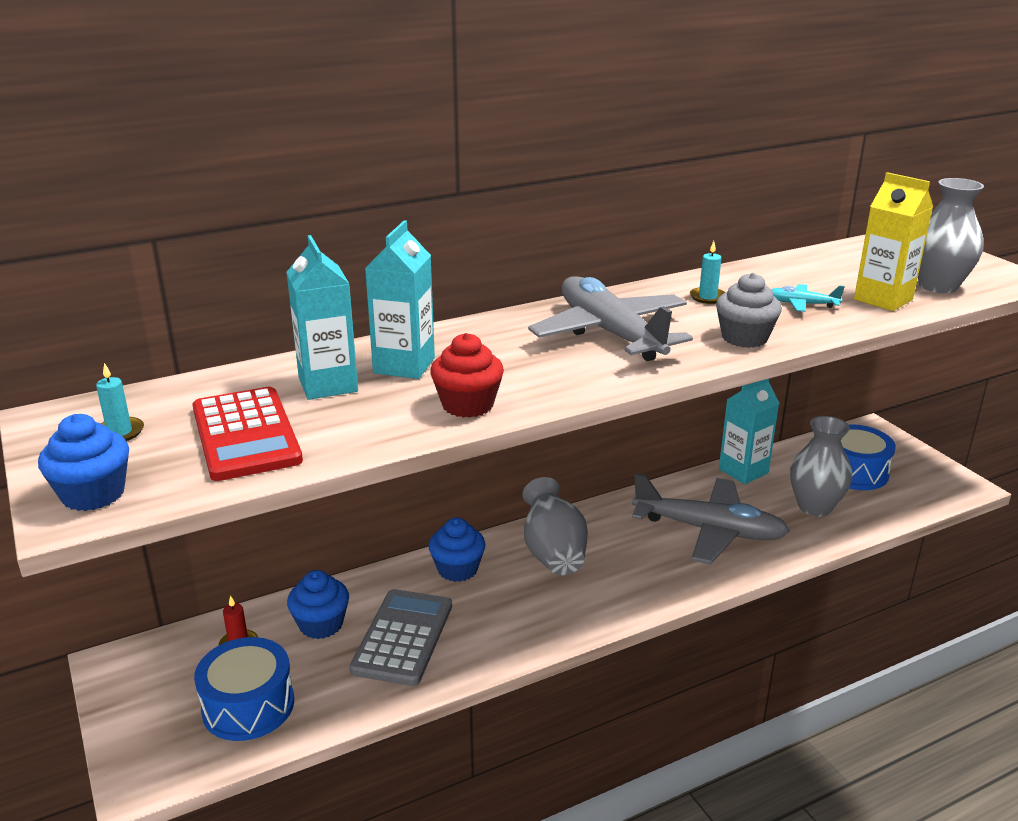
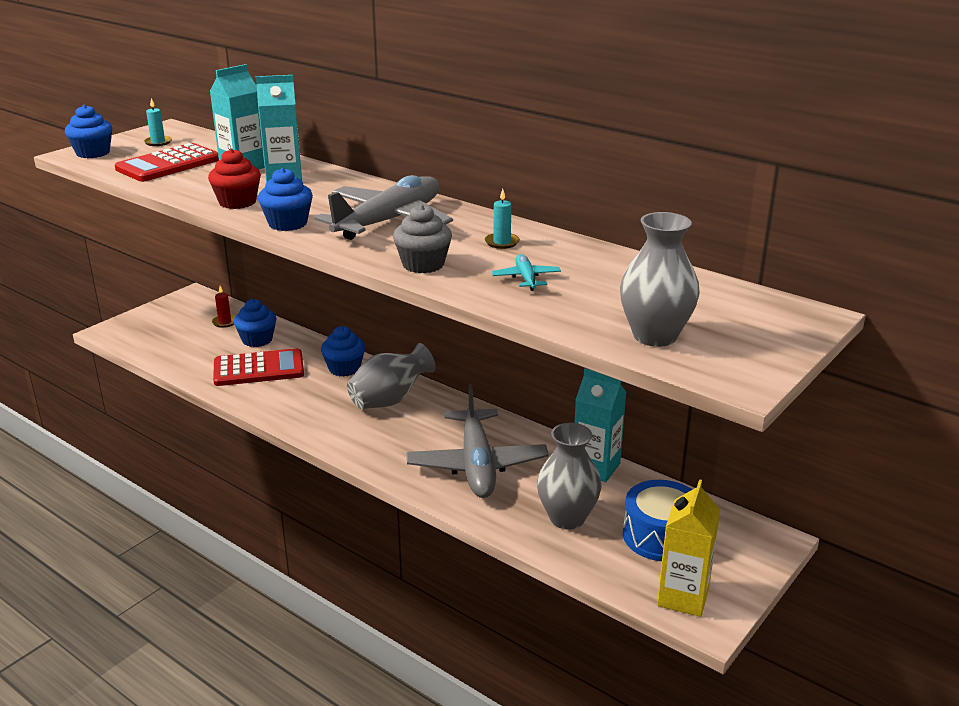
camera: 65 degrees right, 0 degrees up
blue drum [194,637,294,741] -> none
grey calculator [349,589,452,686] -> red calculator [213,348,304,386]
yellow carton [854,172,933,311] -> yellow carton moved to [657,479,721,617]
none -> blue cupcake [258,168,313,231]

